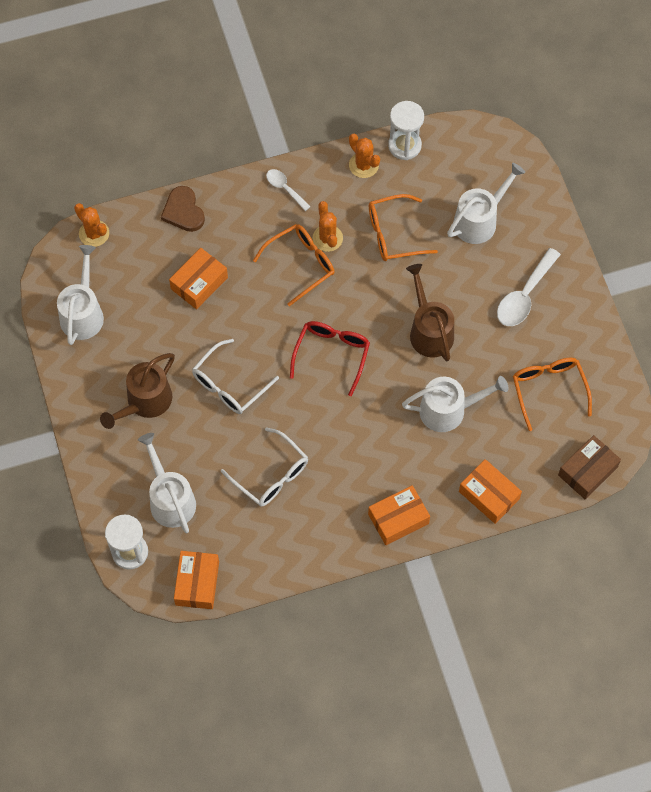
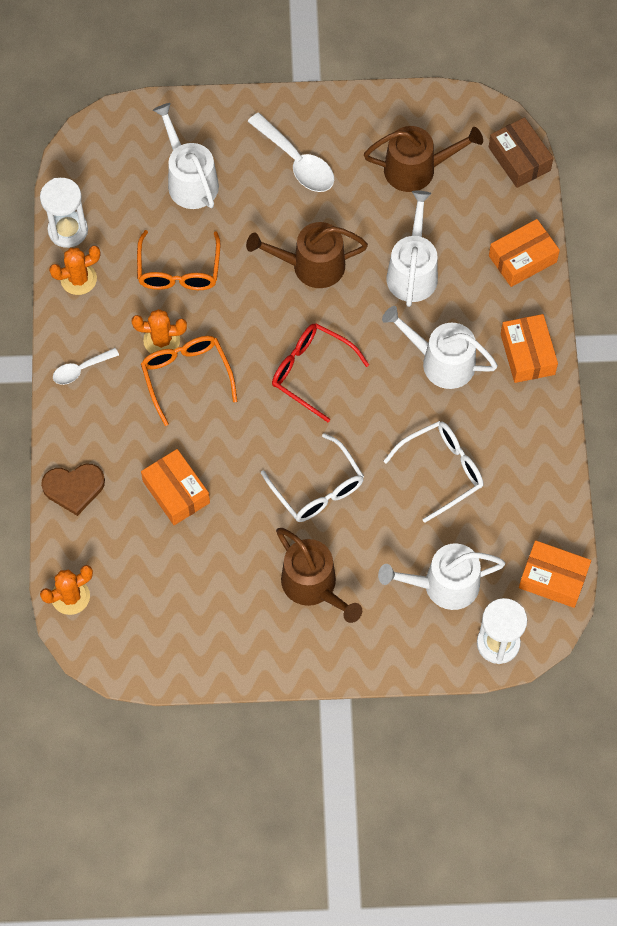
camera: 75 degrees left, 0 degrees up
white watering can [57,245,104,345] -> white watering can moved to [382,306,498,389]
orange glasses [513,358,592,431] -> brown watering can [364,126,483,192]

